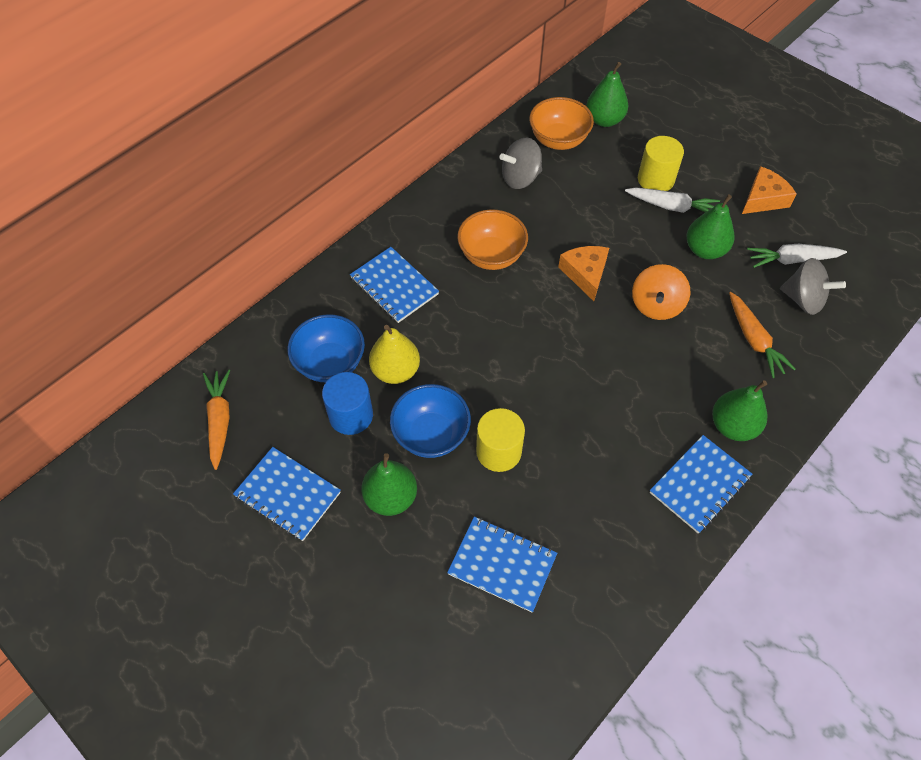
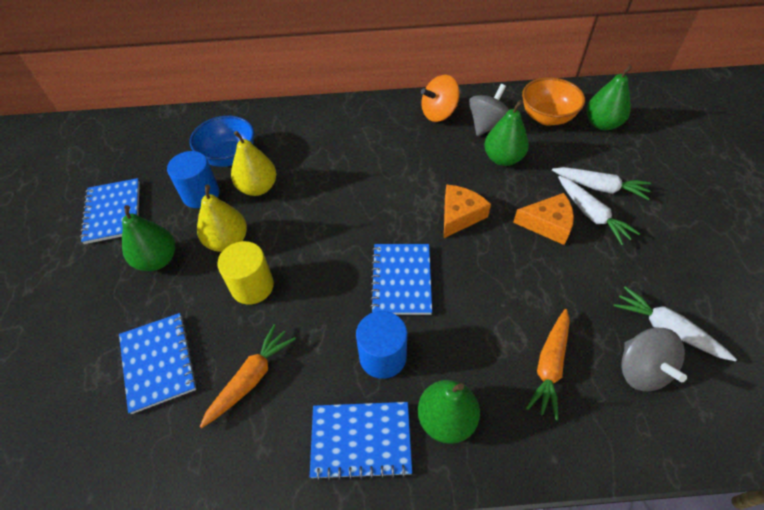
camera: 45 degrees right, 5 degrees down
orange carrot [203,370,230,470] -> orange carrot moved to [200,324,296,428]
blue notebook [350,247,439,323] -> blue notebook moved to [370,244,432,315]
blue bowl [390,384,471,458] -> yellow pear [197,185,247,252]
orange bowl [457,209,528,270] -> none
grey spinning top [499,138,542,189] -> grey spinning top turned 105 degrees clockwise [469,84,509,136]
orange spinning top [632,264,690,320] -> orange spinning top moved to [421,75,460,122]
yellow cylinder [638,136,684,191] -> white carrot [552,167,651,200]
green pear [687,194,735,259] -> green pear moved to [484,100,529,166]
orange cheese [742,166,797,214] -> orange cheese moved to [513,193,574,245]
none -> blue cylinder [356,311,407,379]

